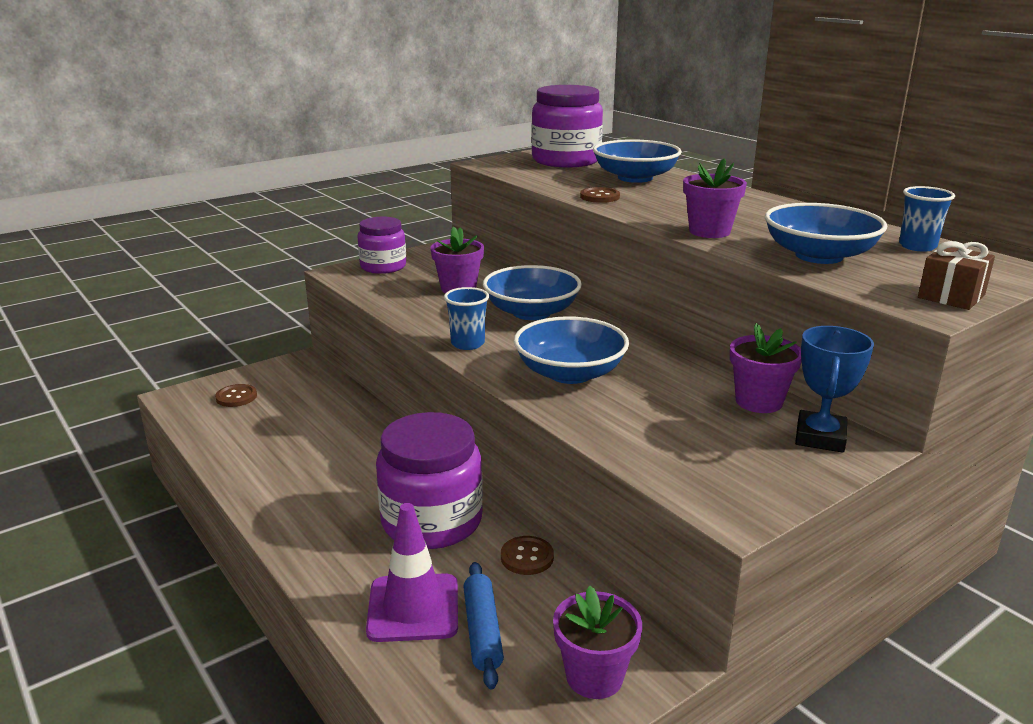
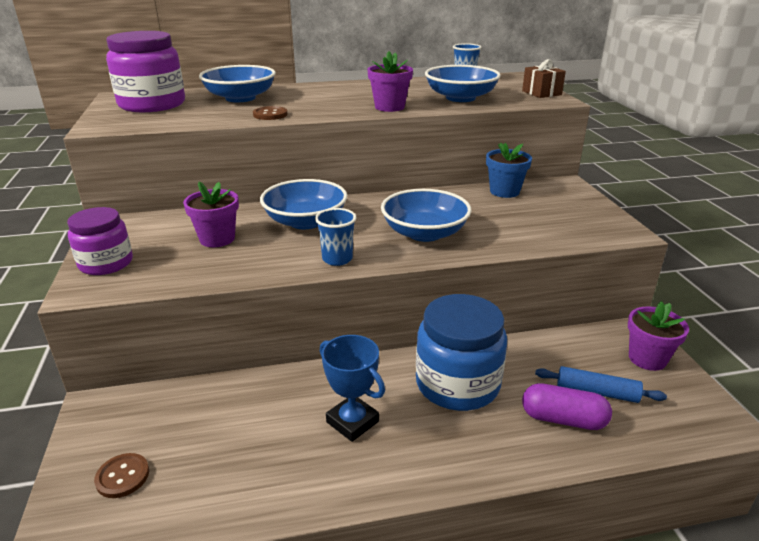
camera: 65 degrees left, 5 degrees up
purple traffic cone [366,503,458,642] -> purple capsule [522,383,612,430]
purple jar [376,412,483,549] -> blue jar [416,294,507,411]
brown button [501,536,554,575] -> none
purple flower pot [730,323,802,413] -> blue flower pot [486,143,532,198]
blue trophy [795,326,874,453] -> blue trophy moved to [320,335,385,442]

